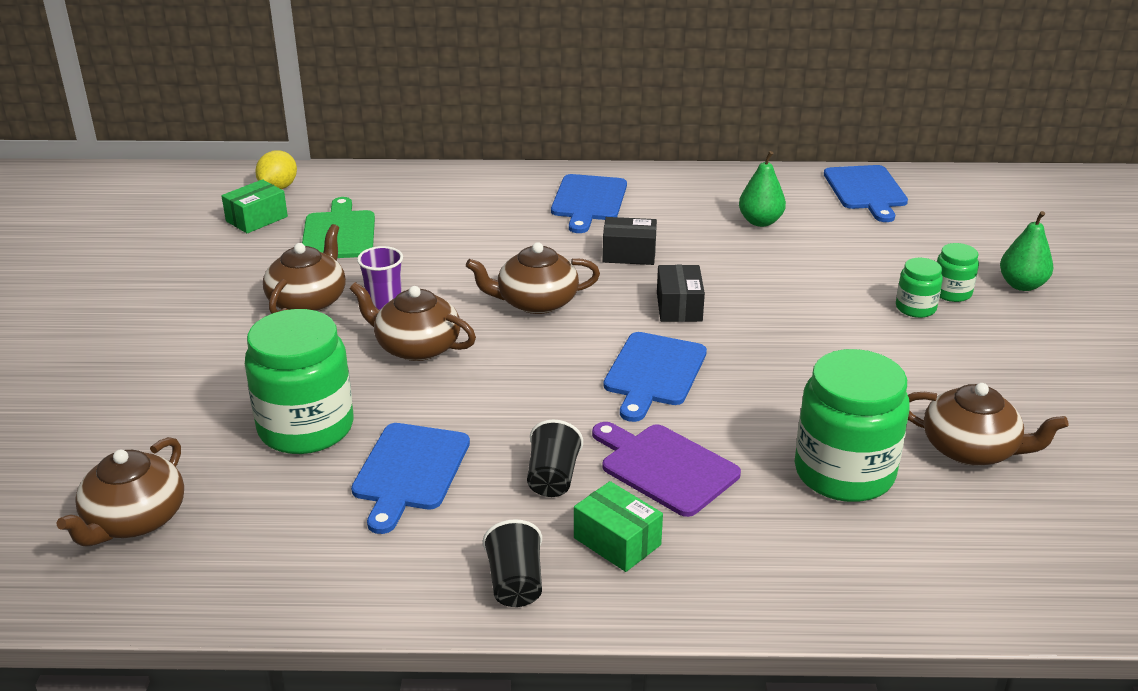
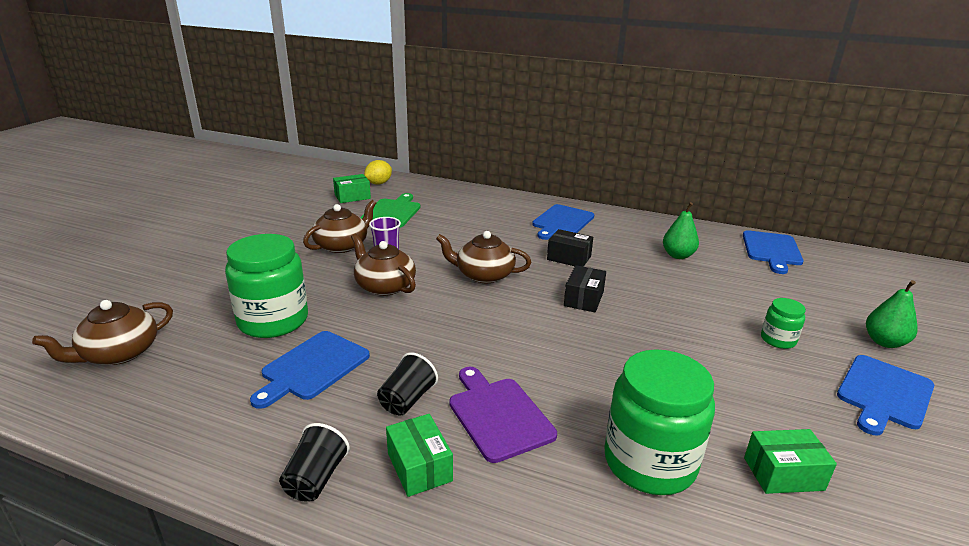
camera: 20 degrees right, 5 degrees down
blue cutting board [604,332,707,422] -> blue cutting board moved to [837,355,934,436]
brown teapot [908,383,1069,466] -> green box [744,429,837,494]
green jar [937,243,979,302] -> none

